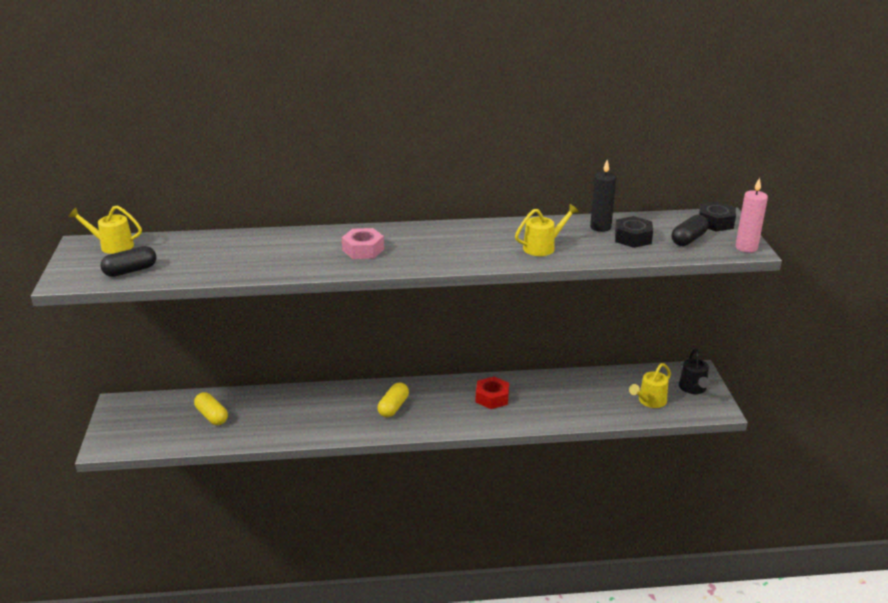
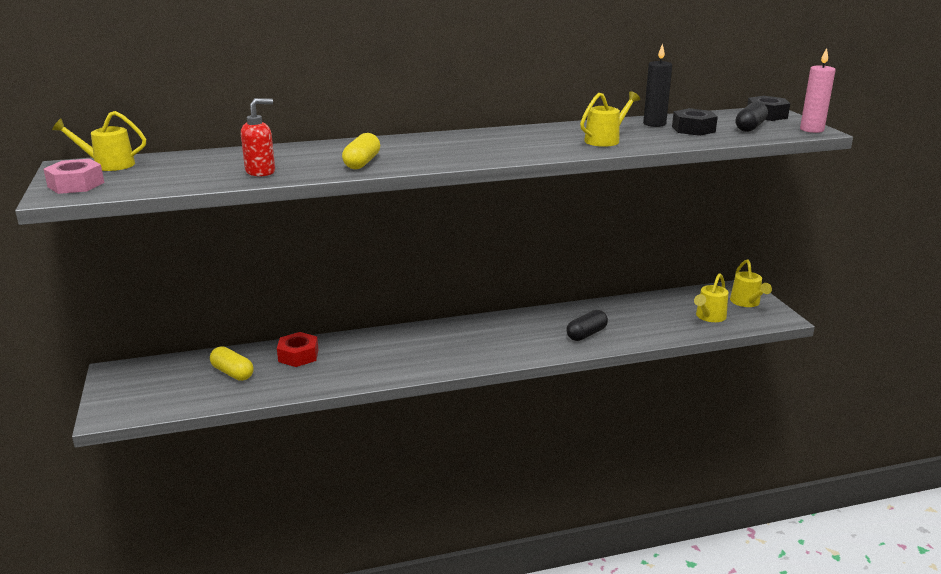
camera: 10 degrees left, 5 degrees down
black capsule [100,246,156,277] -> black capsule moved to [566,310,608,341]
pink nut [342,228,384,259] -> pink nut moved to [44,159,104,194]
yellow capsule [378,382,409,417] -> yellow capsule moved to [342,133,380,169]
red nut [476,376,509,409] -> red nut moved to [277,332,318,367]
black watering can [679,349,710,394] -> yellow watering can [730,259,772,307]
none -> red soap dispenser [241,98,275,177]

